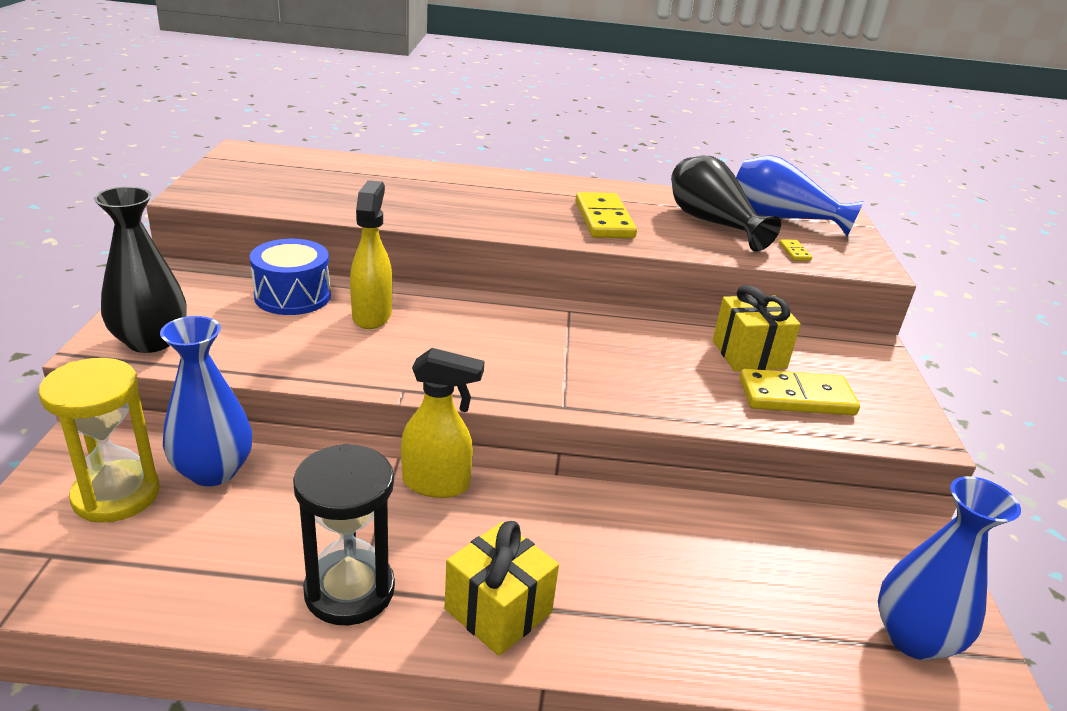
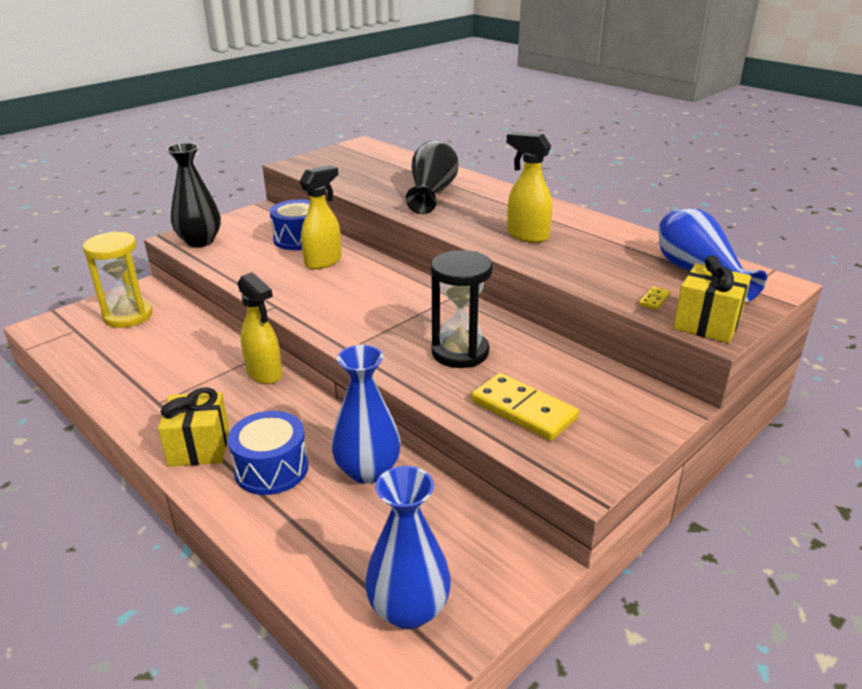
camera: 45 degrees right, 0 degrees up
blue vase [160,316,252,486] -> blue vase moved to [331,345,401,484]
black hourglass [293,444,395,625] -> black hourglass moved to [431,250,493,368]
yellow domino [576,192,637,238] -> yellow spray bottle [507,132,552,243]
black vase [671,156,781,251] -> black vase moved to [406,141,459,214]
yellow gift [713,285,801,371] -> yellow gift moved to [673,255,751,343]
none -> blue drum [228,411,308,495]

